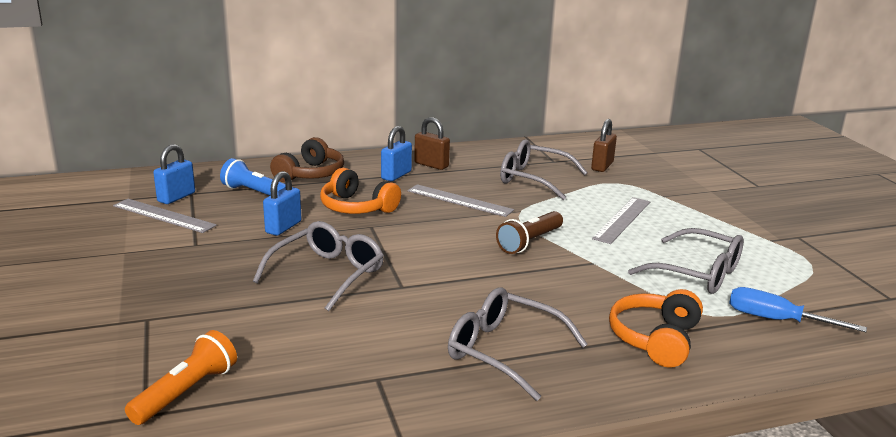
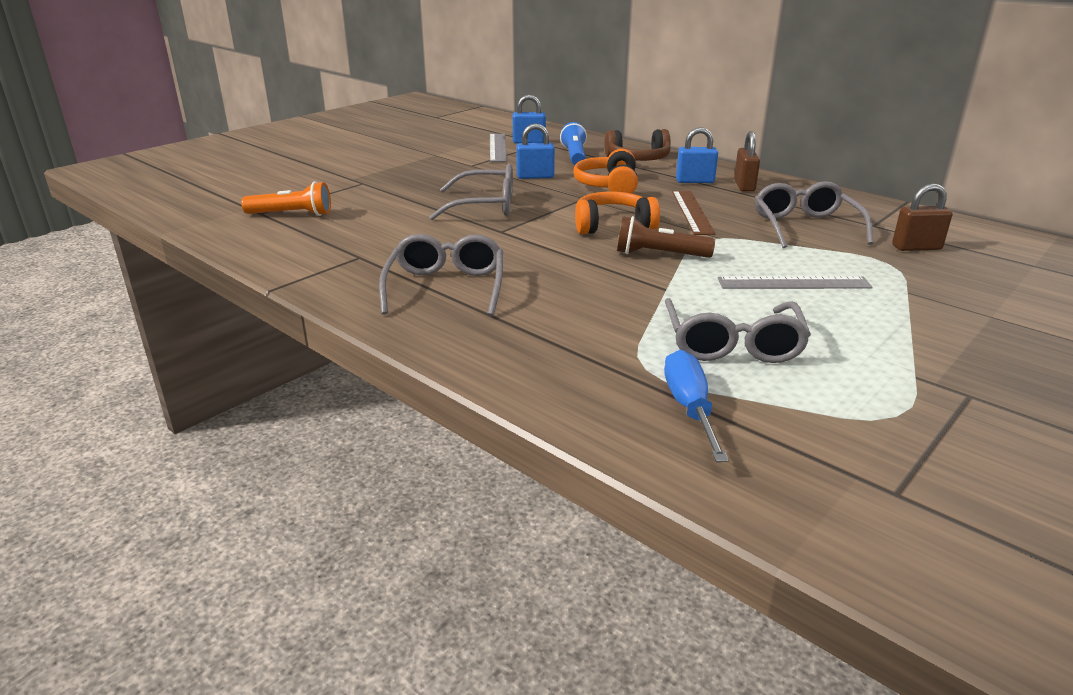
camera: 60 degrees right, 5 degrees up
grey ruler [407,184,514,217] -> brown ruler [672,191,716,235]
orange headphones [609,289,703,368] -> orange headphones moved to [575,192,660,234]

